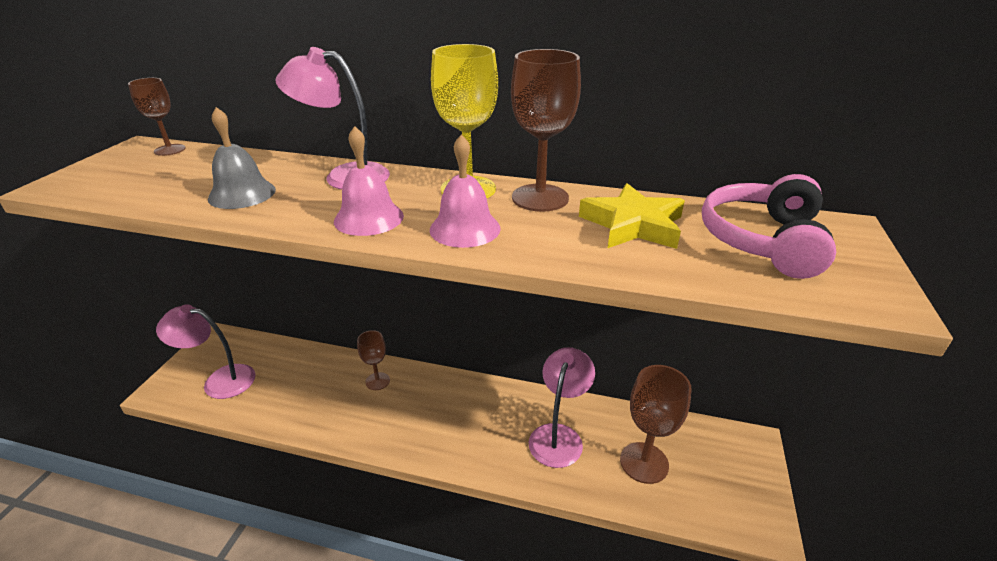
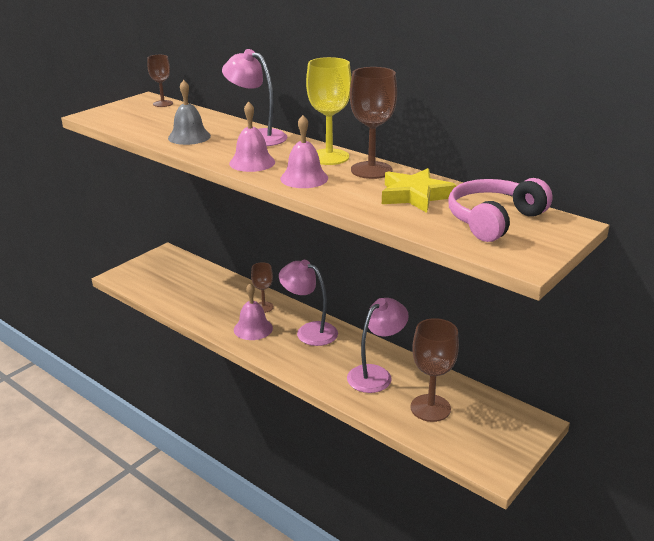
camera: 25 degrees right, 5 degrees down
pink lamp [156,304,255,399] -> pink lamp moved to [279,260,338,346]
none -> pink bell [234,283,273,340]

